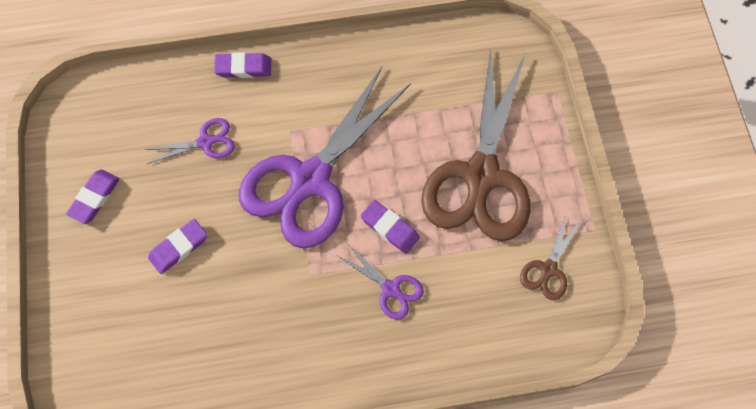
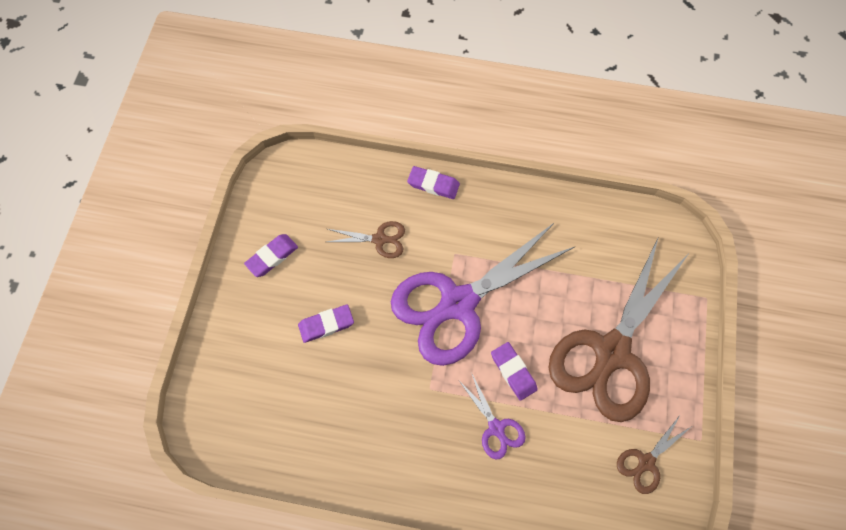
camera: 20 degrees right, 0 degrees up
purple scissors [144,118,235,164] -> brown scissors [327,221,405,258]

